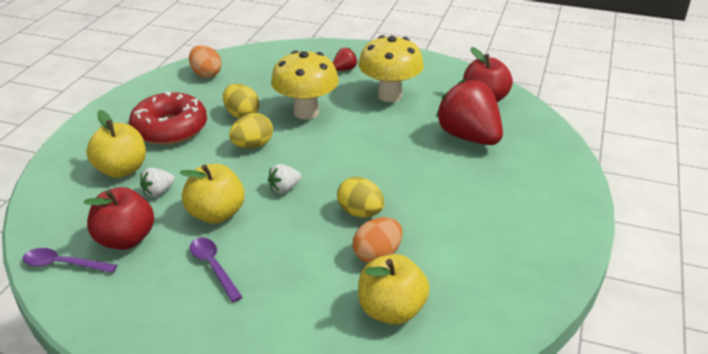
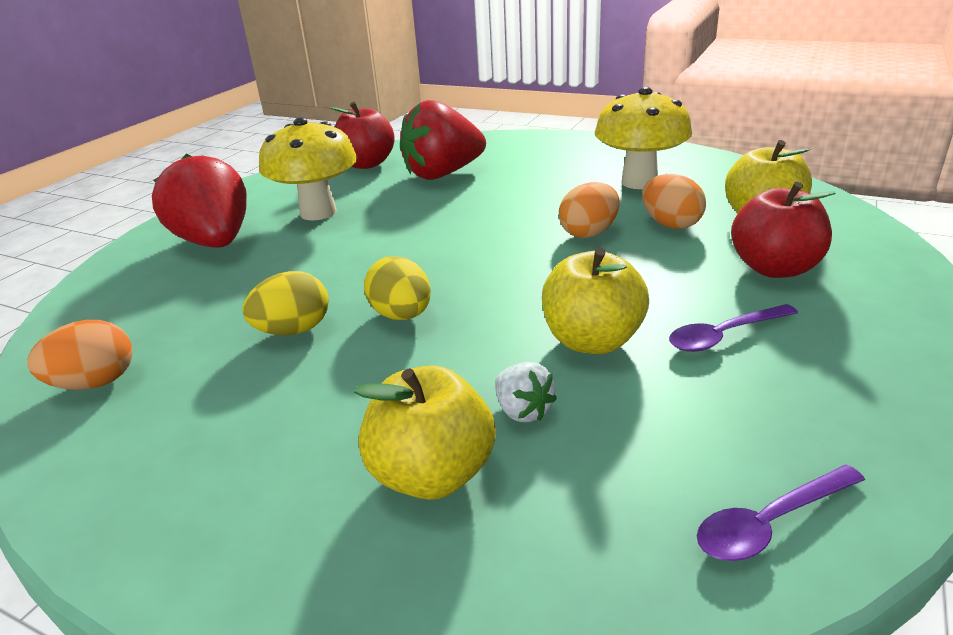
camera: 80 degrees left, 5 degrees down
purple spoon [23,248,117,273] -> purple spoon turned 45 degrees clockwise [697,465,865,561]
red apple [84,187,154,250] -> red apple moved to [731,182,835,278]
red donut [129,91,207,145] -> none
white strawberry [268,164,301,194] -> none
yellow mushroom [271,51,339,119] -> yellow mushroom moved to [595,87,692,189]
red strawberry [333,48,358,71] -> red strawberry [152,153,247,248], size x2.29
yellow egg [337,177,385,217] -> orange egg [559,182,620,238]

